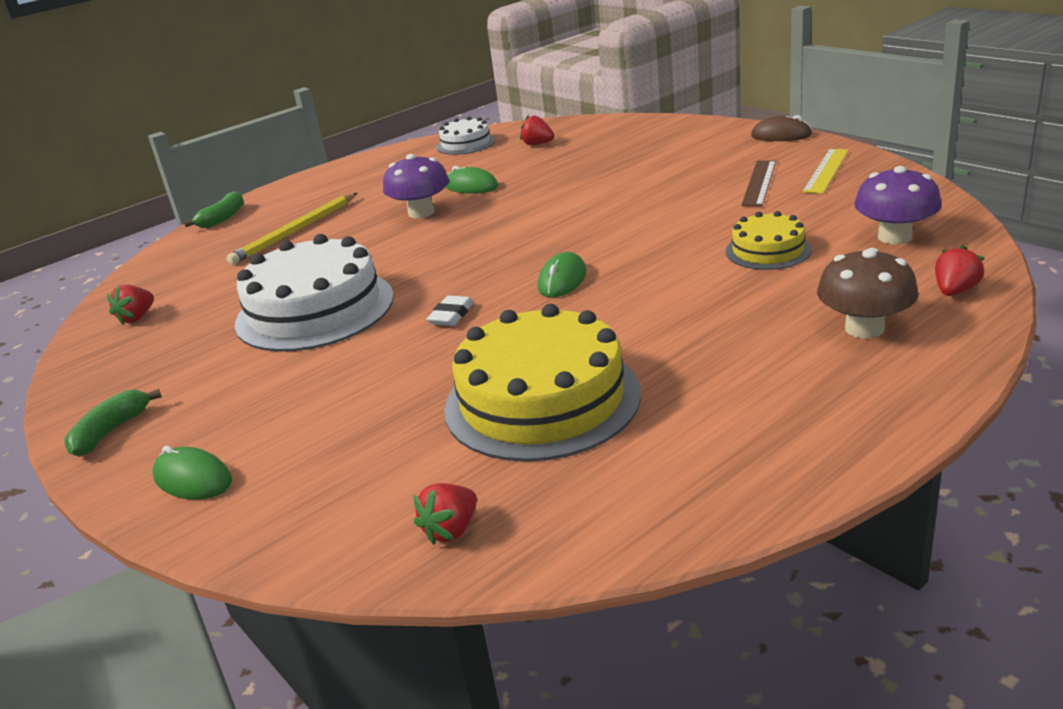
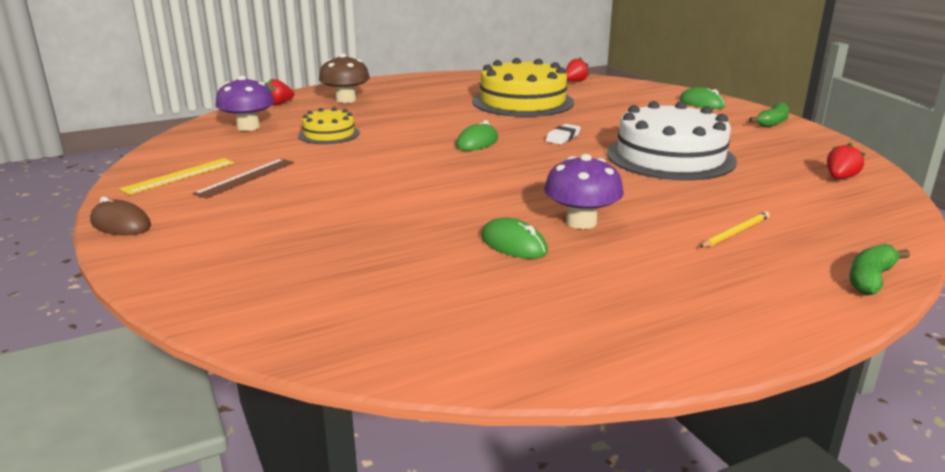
camera: 170 degrees left, 5 degrees down
yellow pencil [227,193,357,265] -> yellow pencil [700,211,770,248], size x0.58
white cake [437,116,495,155] -> none
red strawberry [520,115,554,145] -> none

